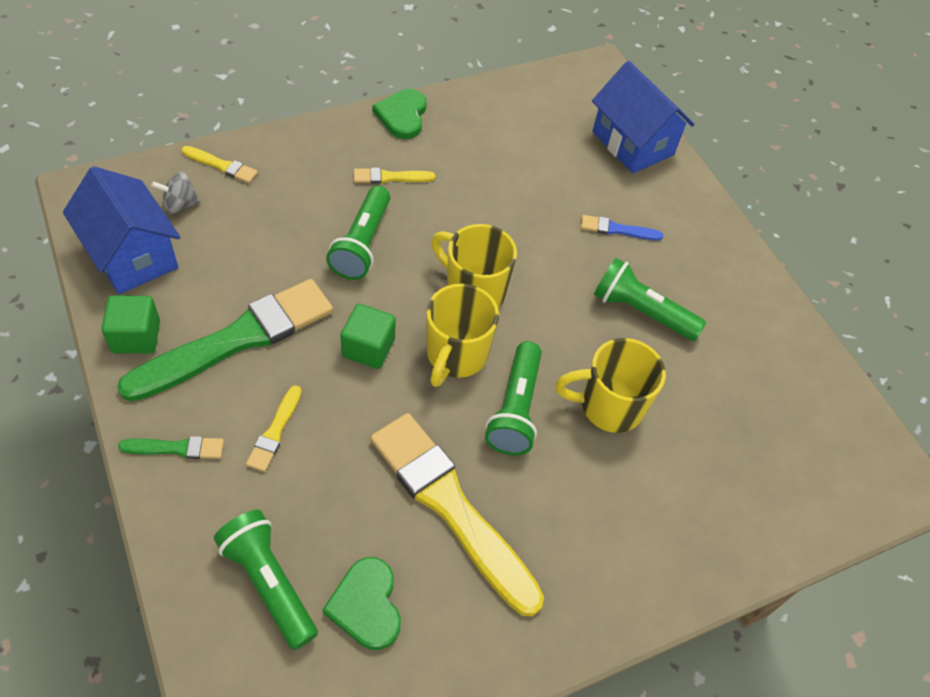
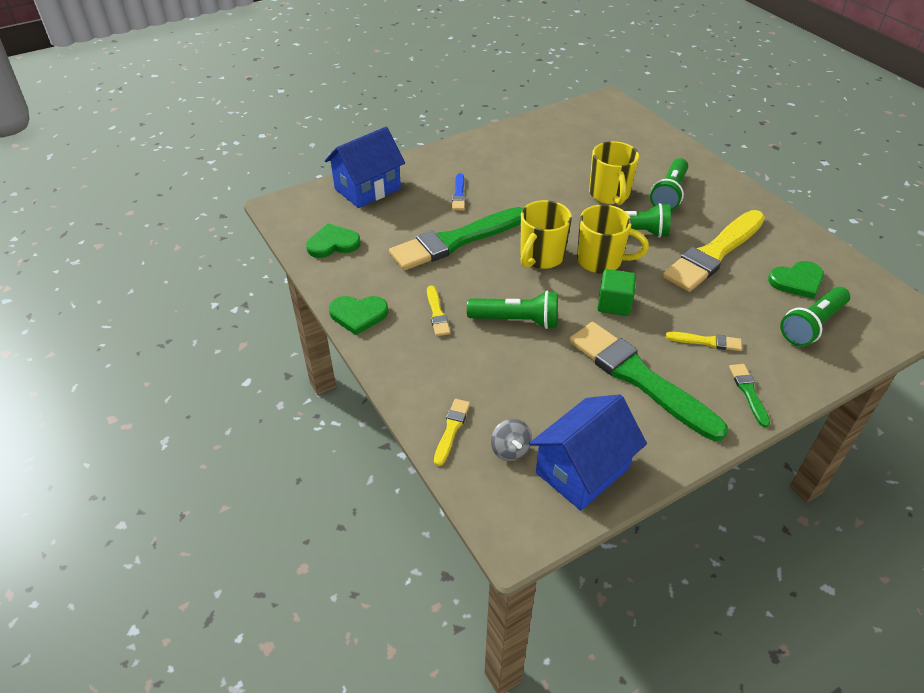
camera: 90 degrees left, 10 degrees down
green cube [101,295,160,354] -> none
green flashlight [594,258,706,341] -> green flashlight moved to [650,158,688,211]
none -> green heart [306,224,361,258]
none -> green brush [389,207,523,271]

